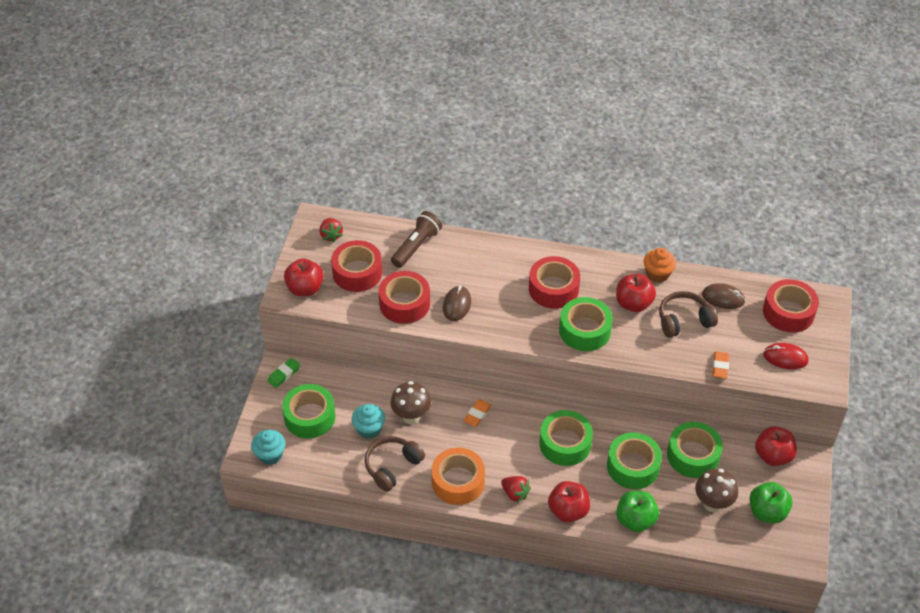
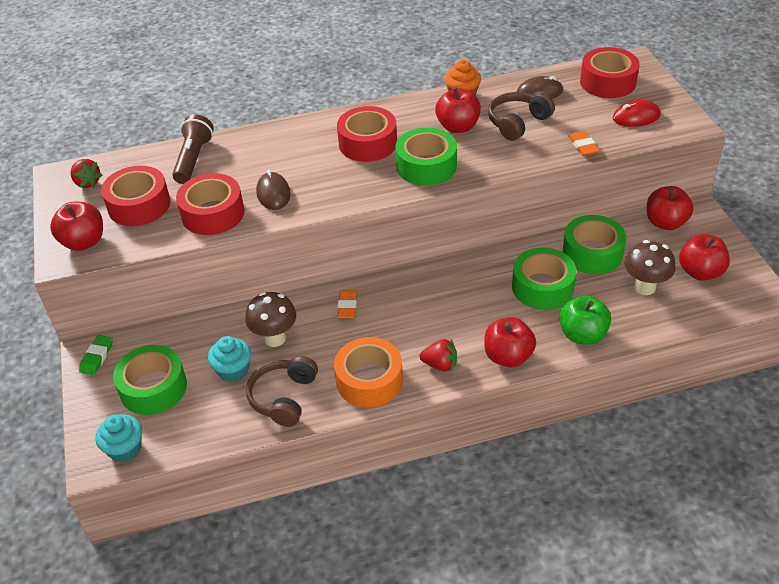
camera: 25 degrees left, 5 degrees down
green tape [539,410,593,466] -> none
green apple [749,482,793,523] -> red apple [679,234,730,281]

